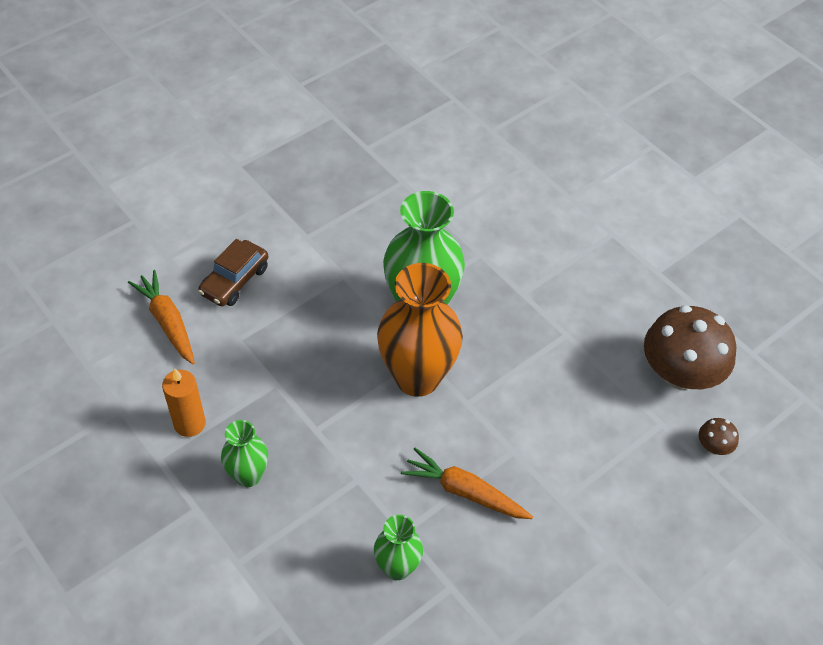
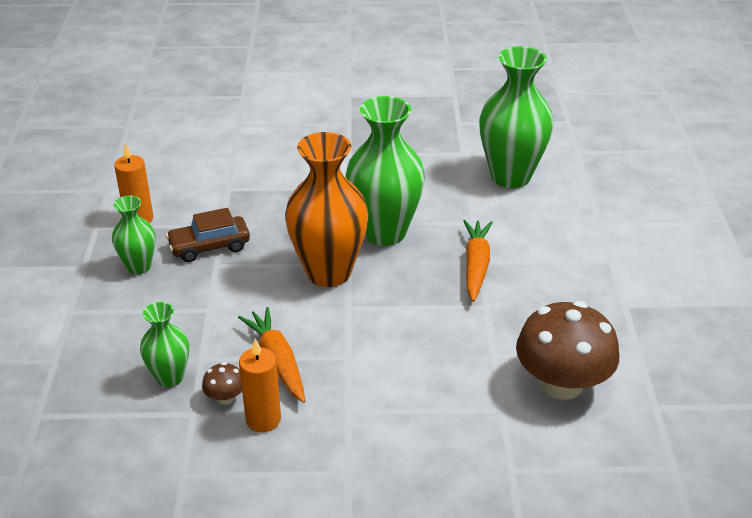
camera: 40 degrees right, 15 degrees down
orange carrot [128,270,195,364] -> orange carrot moved to [463,220,493,302]
brown car [198,239,268,306] -> brown car moved to [166,208,250,262]
brown mushroom [699,418,739,455] -> brown mushroom moved to [202,362,242,405]
none -> orange candle [239,338,281,432]
none -> green vase [479,46,553,188]

